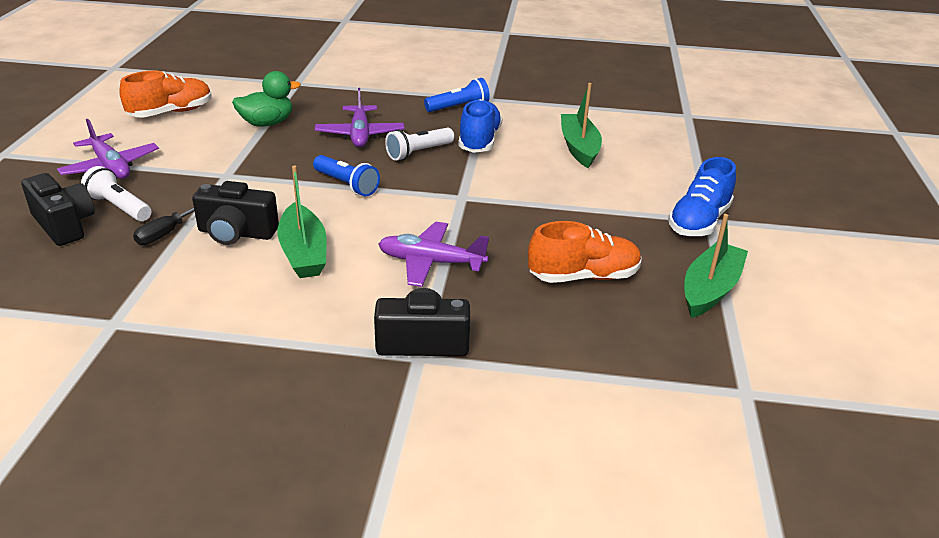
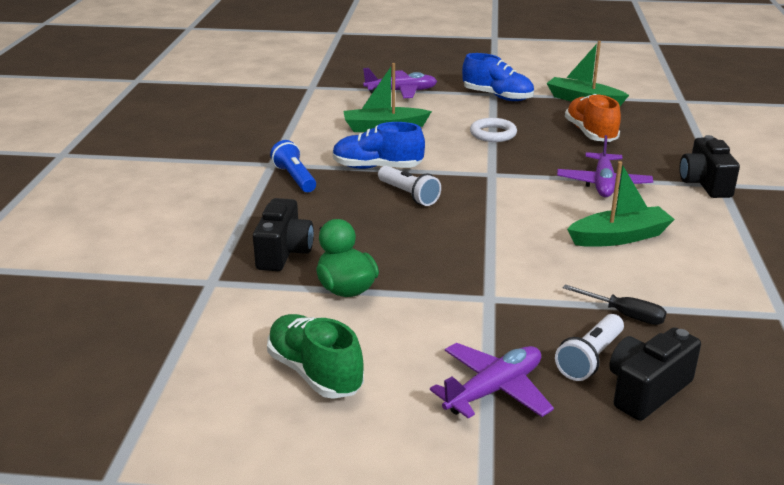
camera: 90 degrees left, 5 degrees down
orange shoe [119,71,212,117] -> green shoe [267,314,364,399]
black camera [192,181,279,245] -> black camera moved to [253,198,314,271]
blue flashlight [313,155,380,196] -> none
purple plane [315,88,404,147] -> purple plane moved to [363,68,437,98]
none -> white ring [470,118,517,142]

